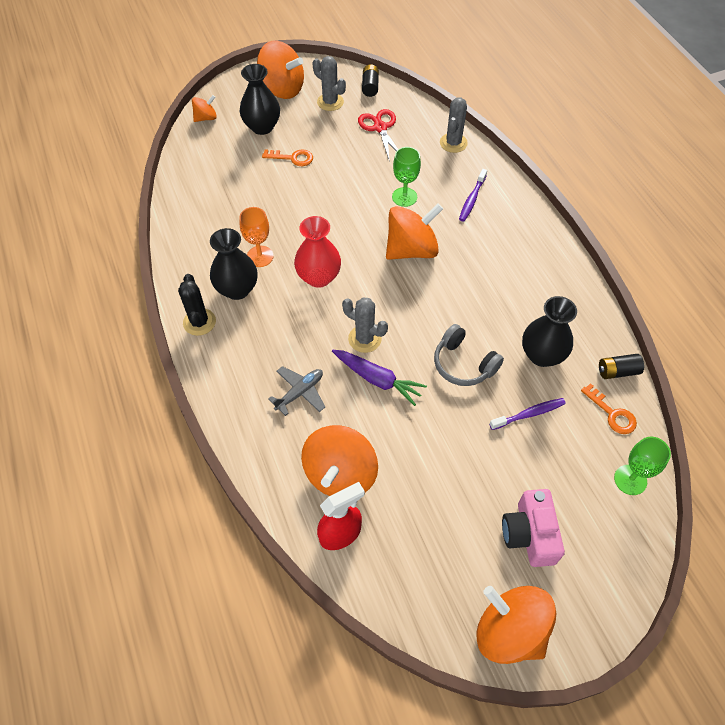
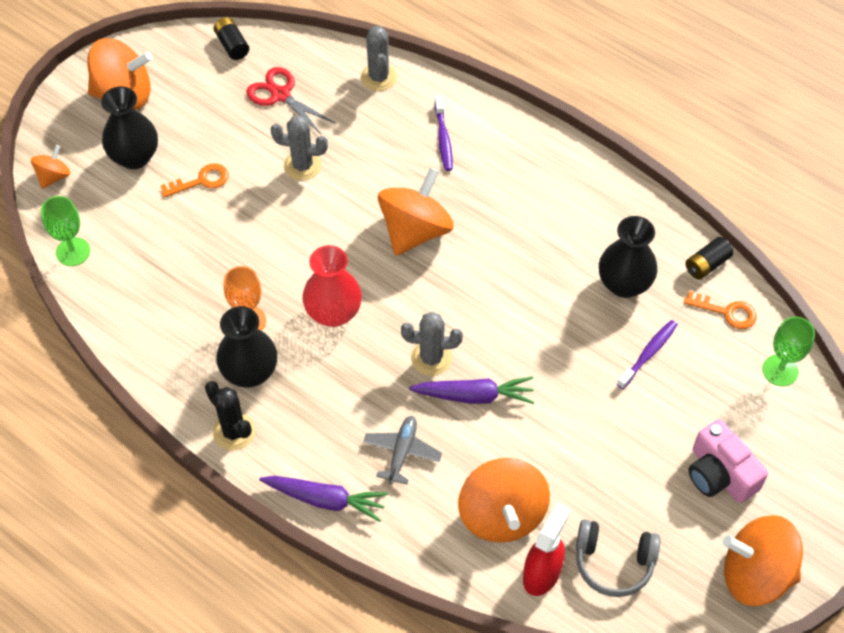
camera: 30 degrees left, 0 degrees up
grey cactus [313,56,346,111] -> grey cactus moved to [271,115,328,181]
green goblet [392,147,421,207] -> green goblet moved to [41,196,90,266]
grey headphones [434,324,504,386] -> grey headphones moved to [576,520,661,597]
none -> purple carrot [259,476,388,522]

